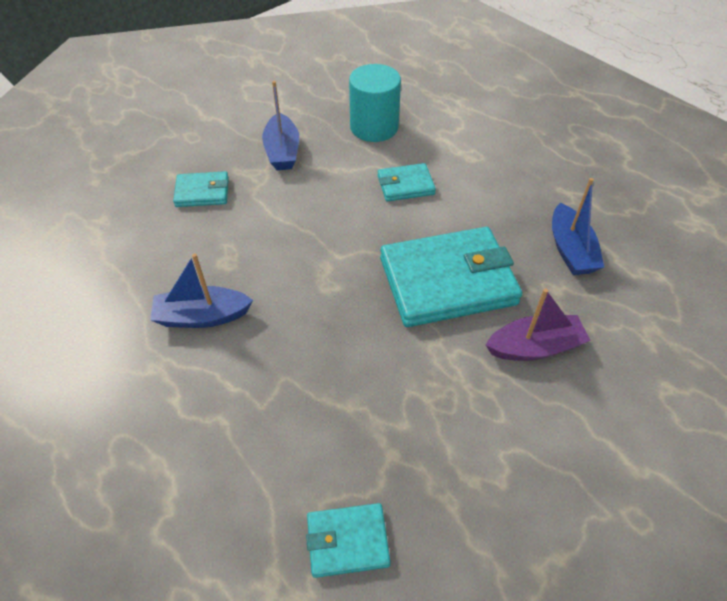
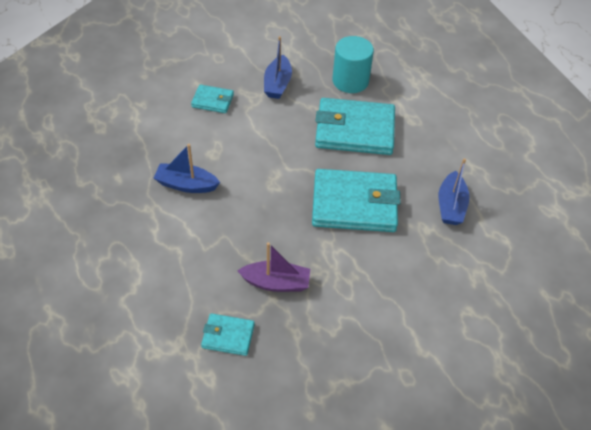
camera: 15 degrees right, 0 degrees up
turquoise wallet [378,163,436,201] -> turquoise wallet [315,98,395,155], size x2.04
purple boat [486,289,591,361] -> purple boat moved to [238,242,310,292]

